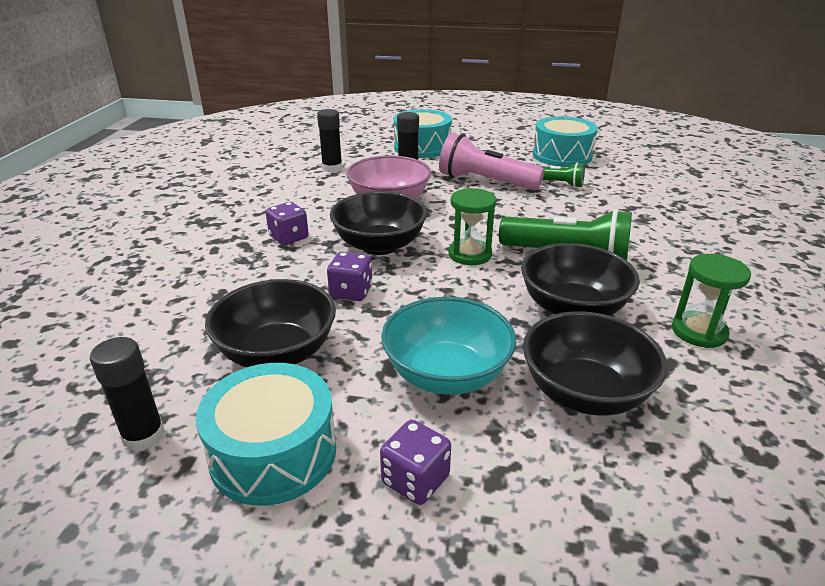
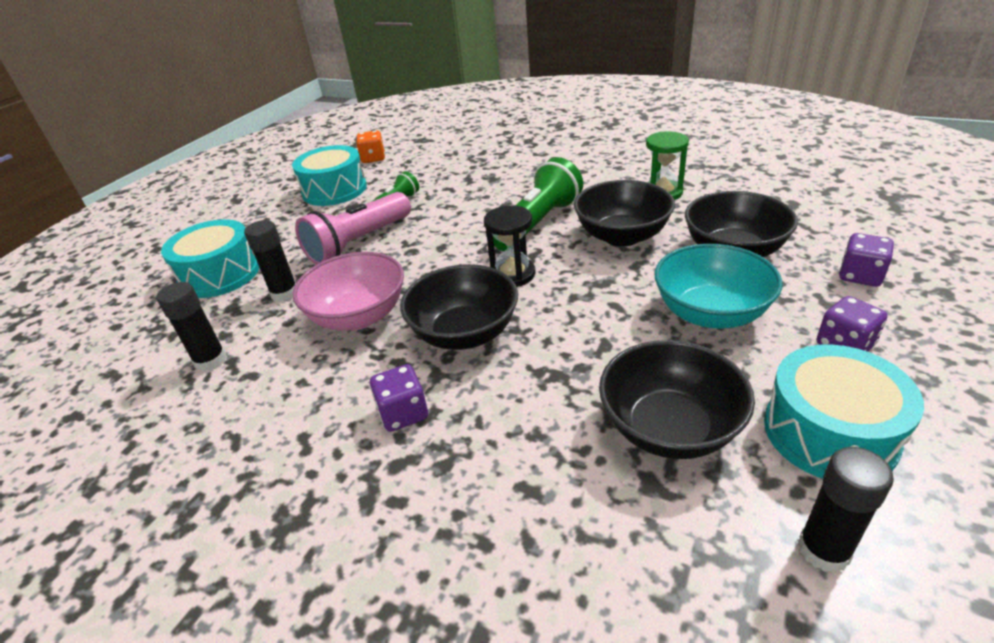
camera: 70 degrees left, 5 degrees up
purple dice [327,252,372,301] -> purple dice moved to [839,233,894,287]
green hourglass [449,188,497,265] -> black hourglass [484,205,535,287]
none -> orange dice [356,130,385,163]

